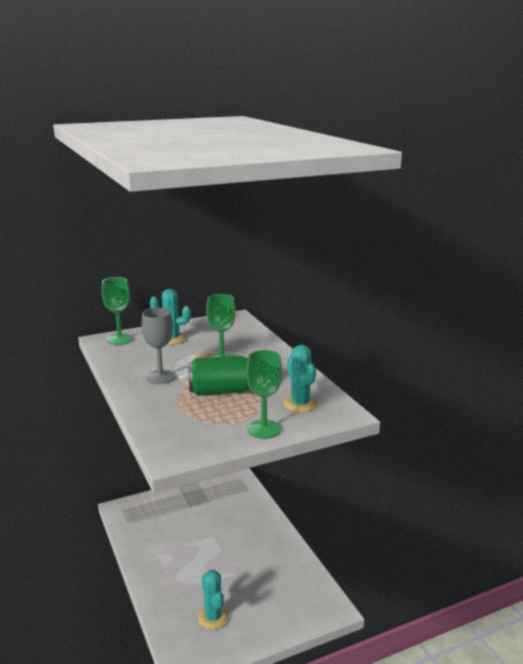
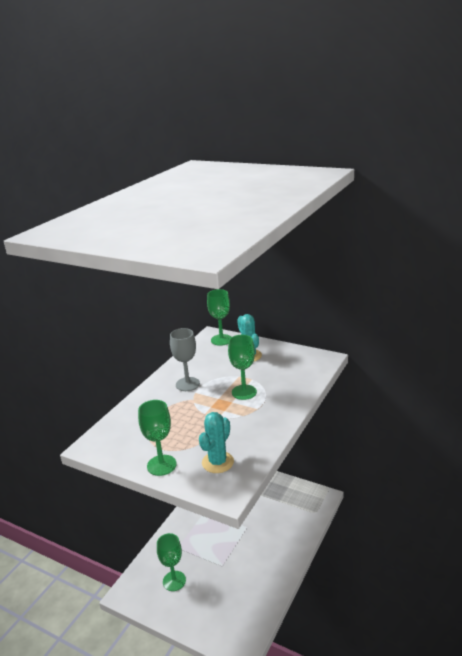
camera: 55 degrees right, 5 degrees up
green can [188,356,250,396] -> none
turquoise cactus [198,570,229,629] -> green goblet [157,533,186,591]

